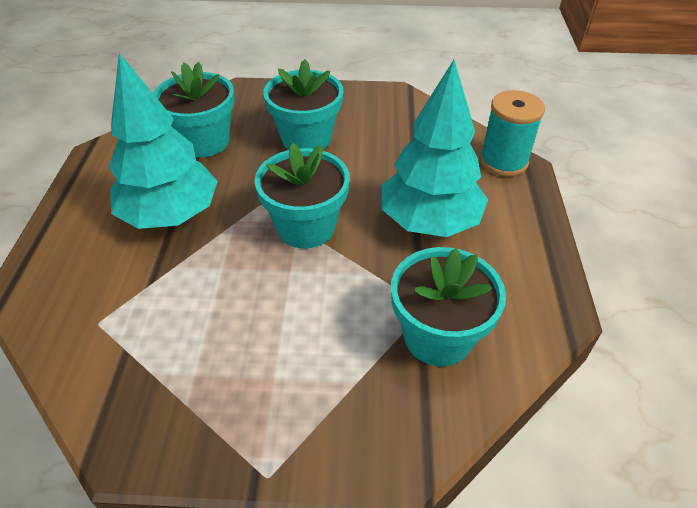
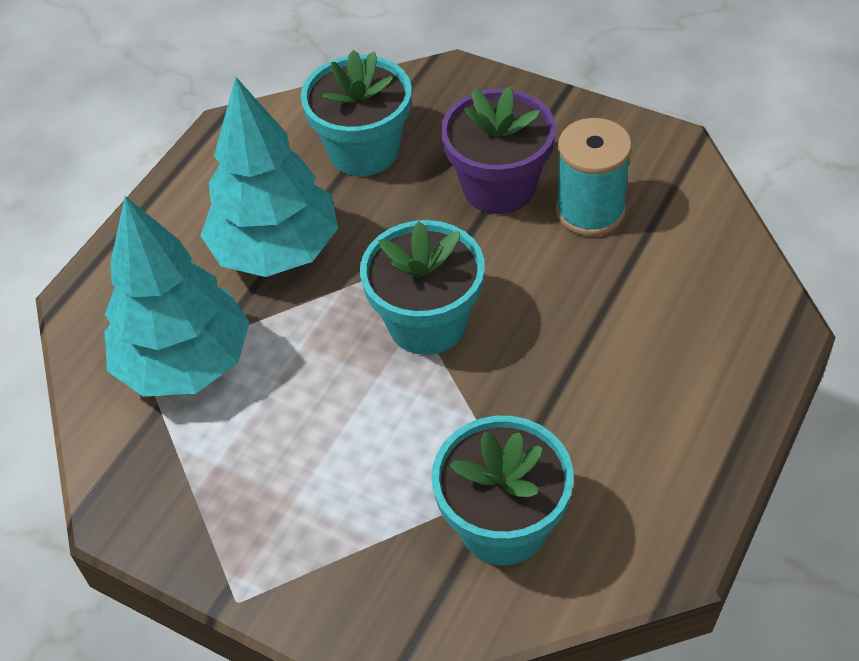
camera: 30 degrees right, 5 degrees up
turquoise flower pot [263,59,343,150] -> purple flower pot [441,87,556,214]
turquoise tree [382,60,488,237] -> turquoise tree moved to [104,196,250,397]
turquoise spool [480,90,545,177] -> turquoise spool moved to [556,118,632,236]

